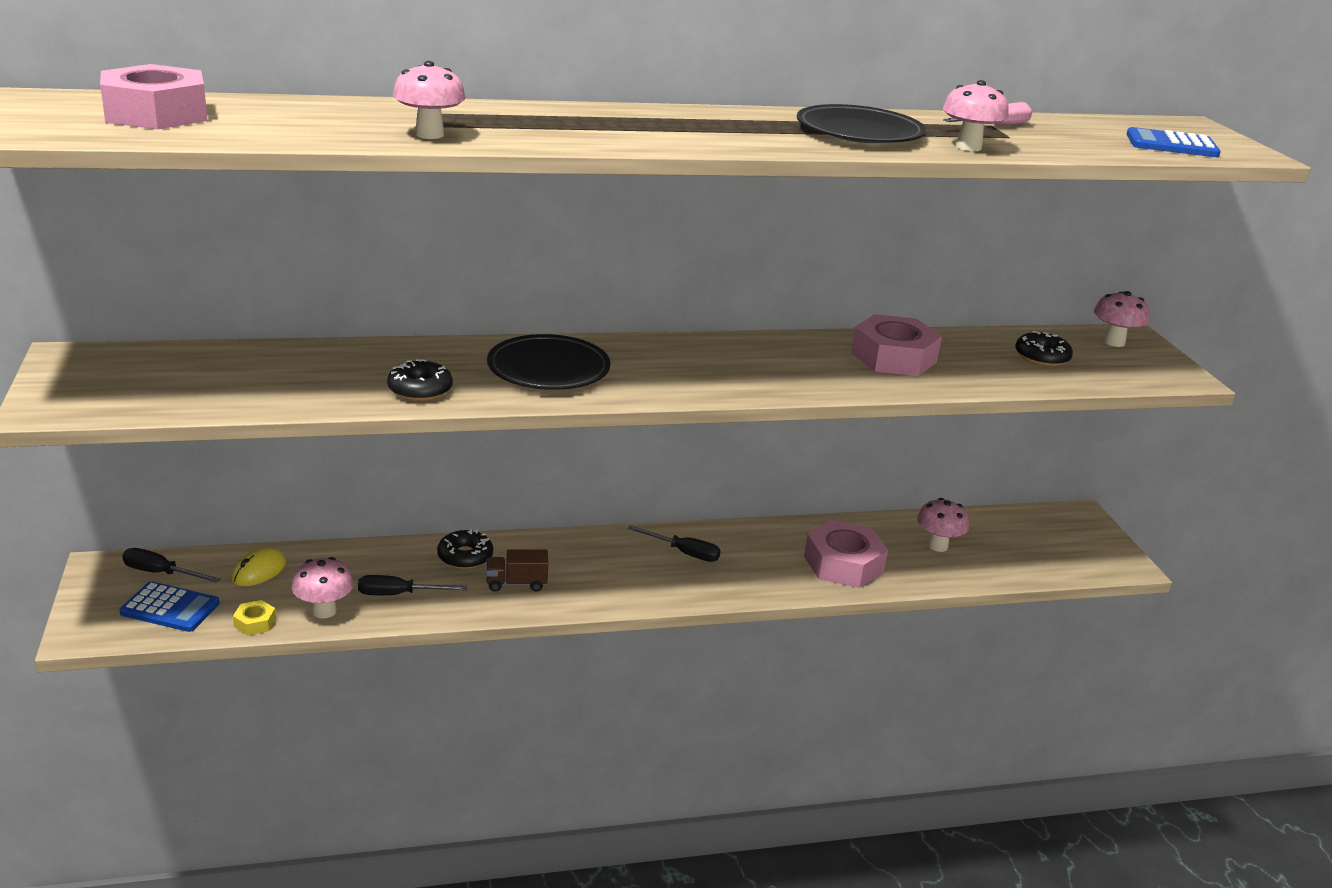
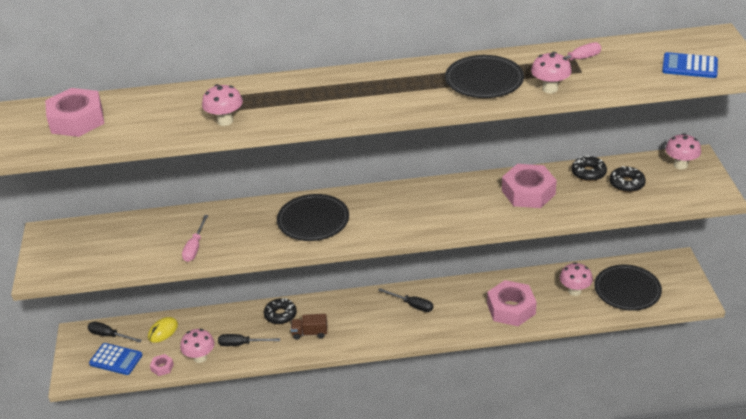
camera: 10 degrees right, 10 degrees up
yellow nut [233,600,276,635] -> pink nut [150,354,174,376]
black donut [387,359,453,401] -> black donut moved to [571,155,607,181]
none -> pink screwdriver [182,215,208,262]
none -> black plate [594,265,662,311]

